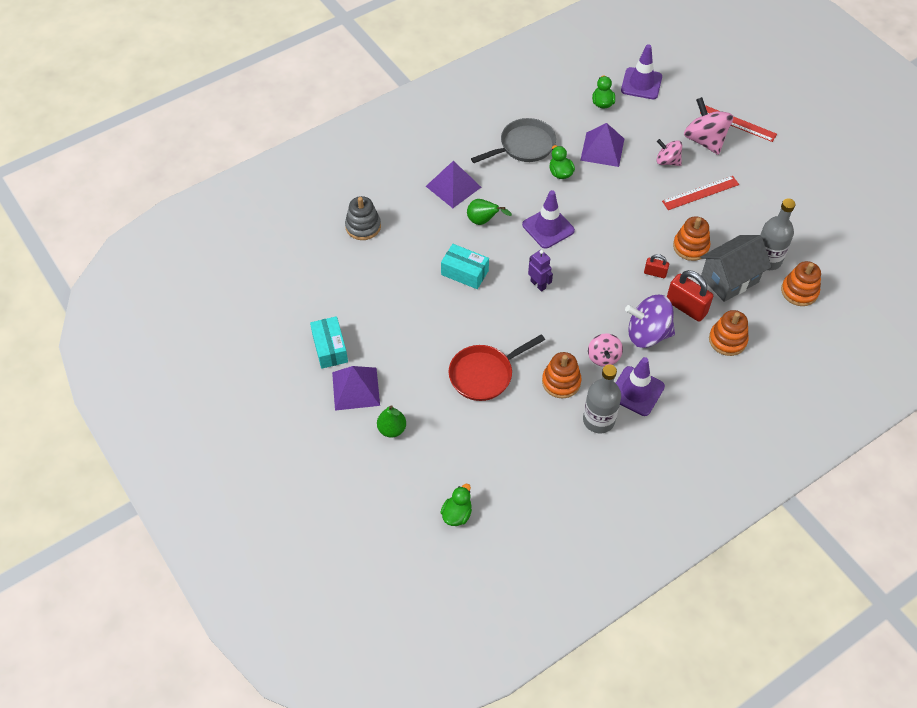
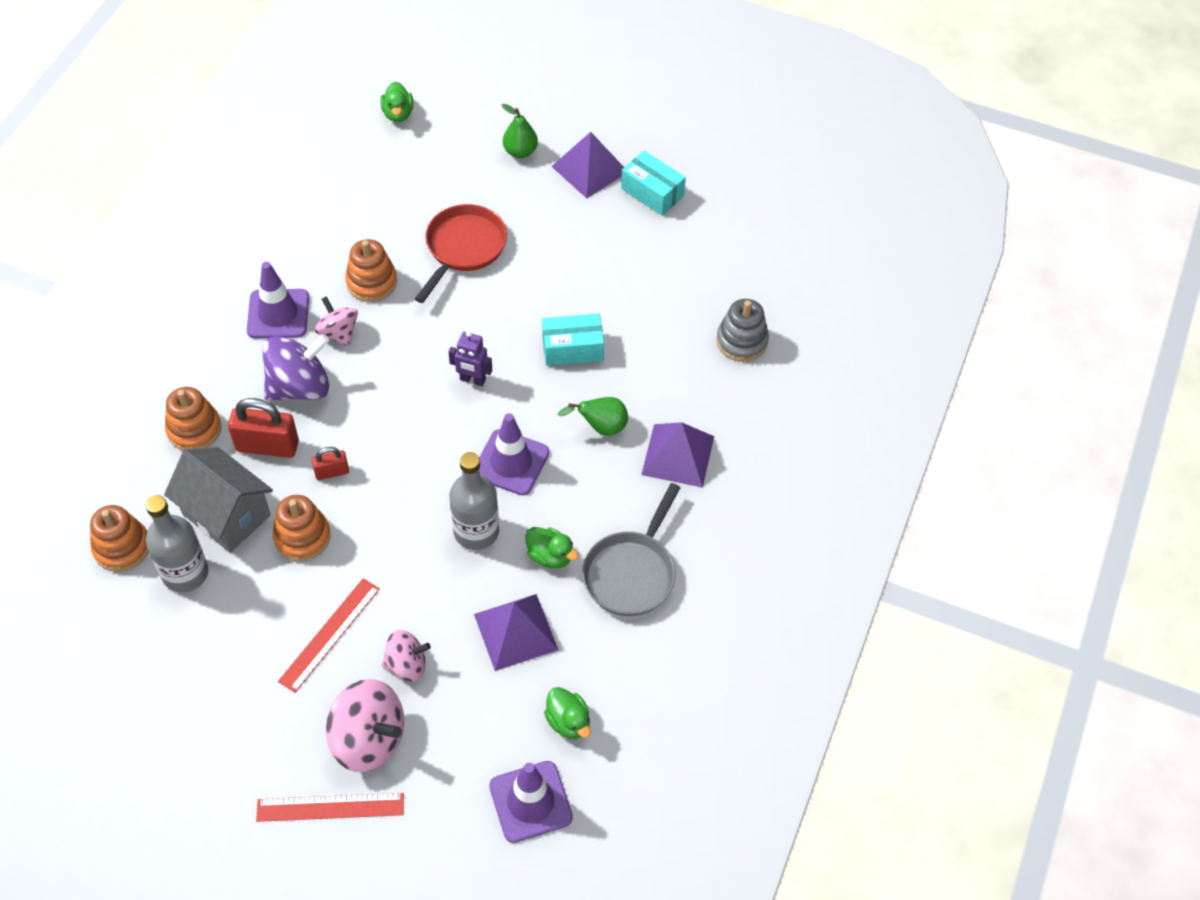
camera: 145 degrees right, 0 degrees up
grey bottle [583,364,621,433] -> grey bottle moved to [449,452,499,550]
grey house [700,235,771,302] -> grey house turned 75 degrees counterclockwise [164,447,273,553]

